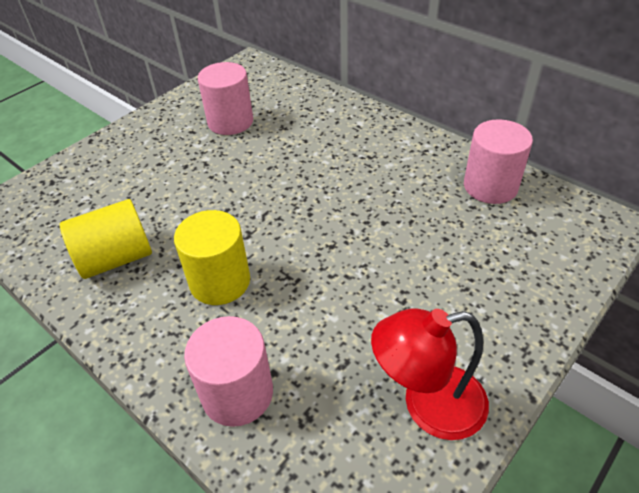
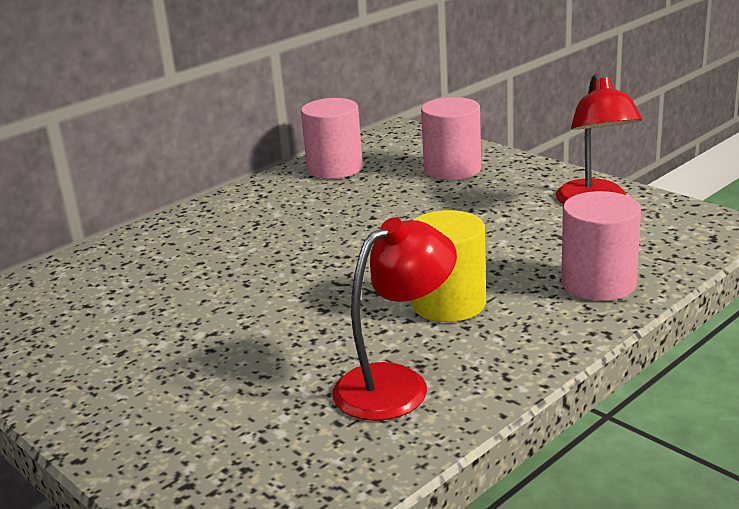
camera: 85 degrees left, 20 degrees down
yellow cylinder [60,199,152,279] -> red lamp [332,217,457,421]
pink cylinder [198,62,253,135] -> pink cylinder moved to [421,97,481,180]

